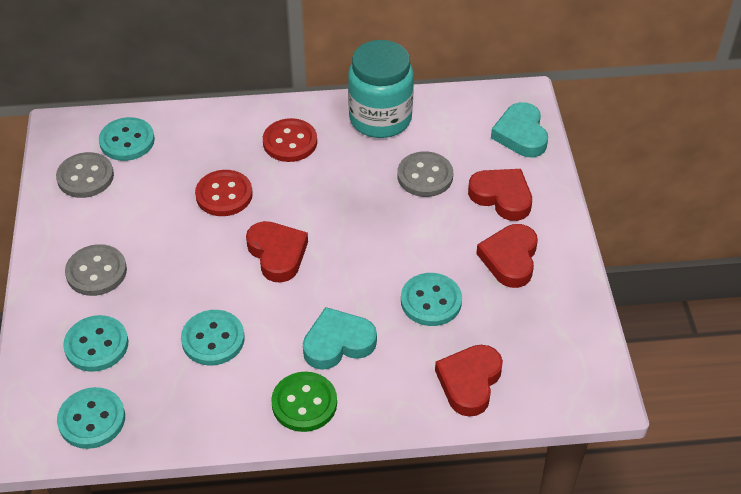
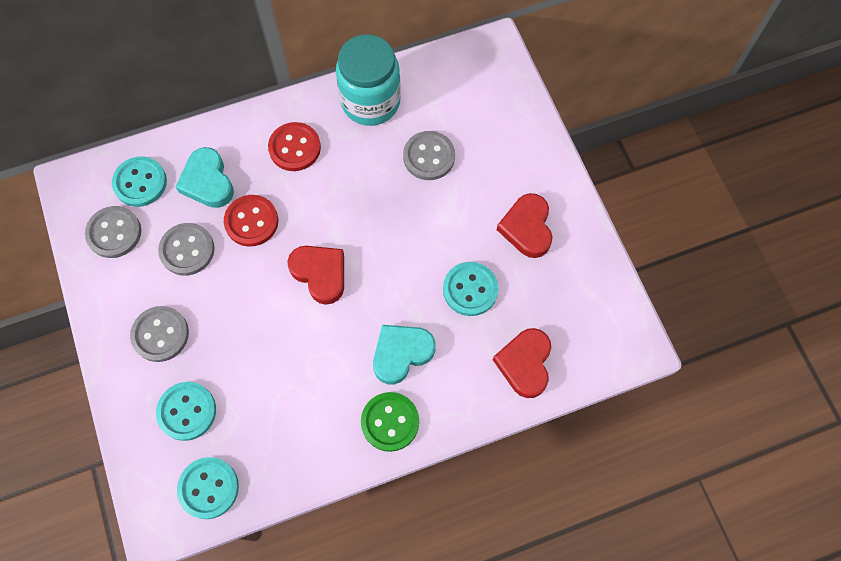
camera: 15 degrees left, 20 degrees up
turquoise button [181,310,245,365] -> none
red heart [468,169,532,221] -> none
turquoise heart [491,102,548,157] -> turquoise heart moved to [176,147,234,208]
none -> grey button [158,223,215,276]

